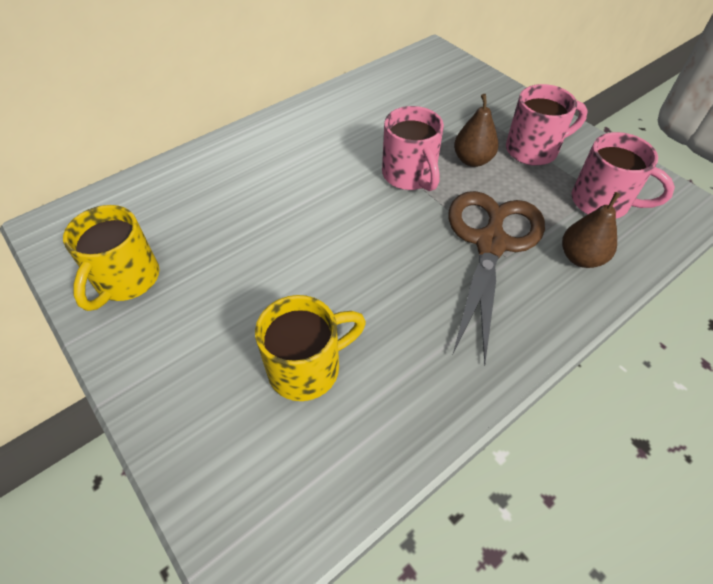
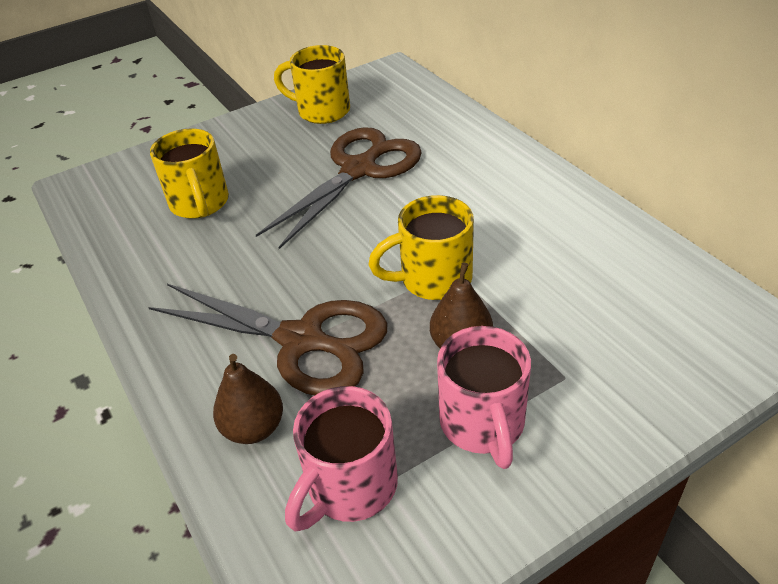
camera: 100 degrees right, 10 degrees down
pink mug [382,106,444,191] -> yellow mug [368,195,474,300]
none -> brown scissors [256,127,422,249]

